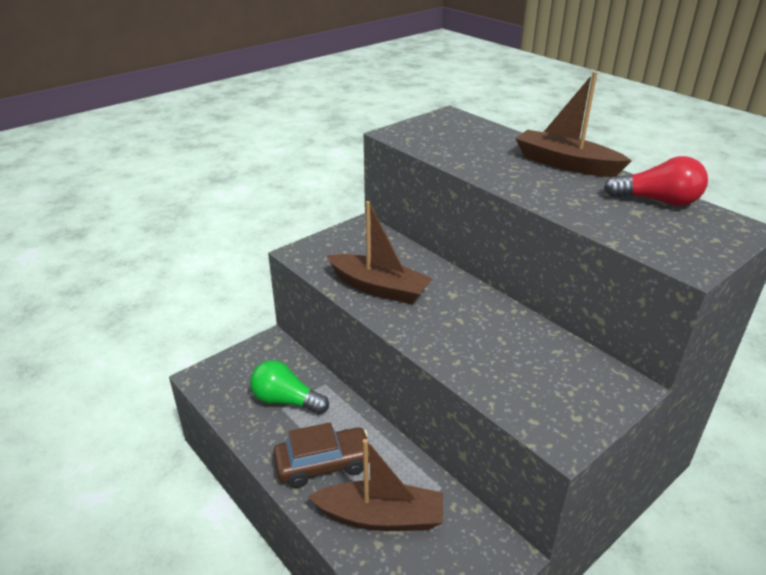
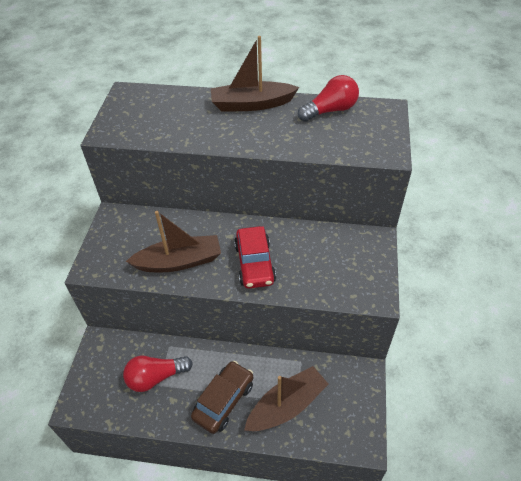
camera: 40 degrees left, 15 degrees up
green light bulb [250,360,329,414] -> red light bulb [123,356,193,392]
none -> red car [234,226,276,289]

